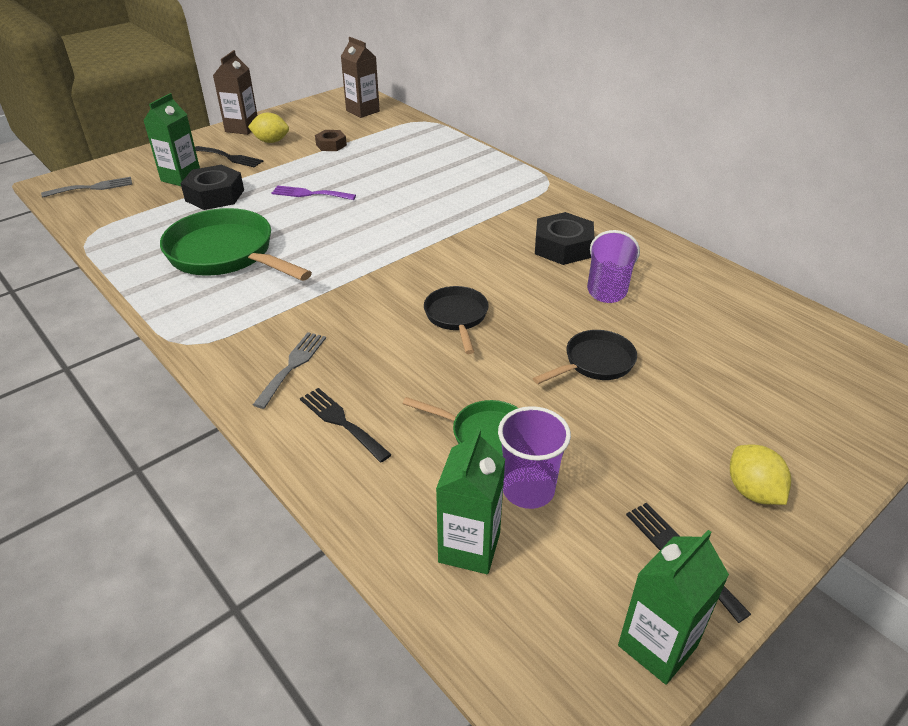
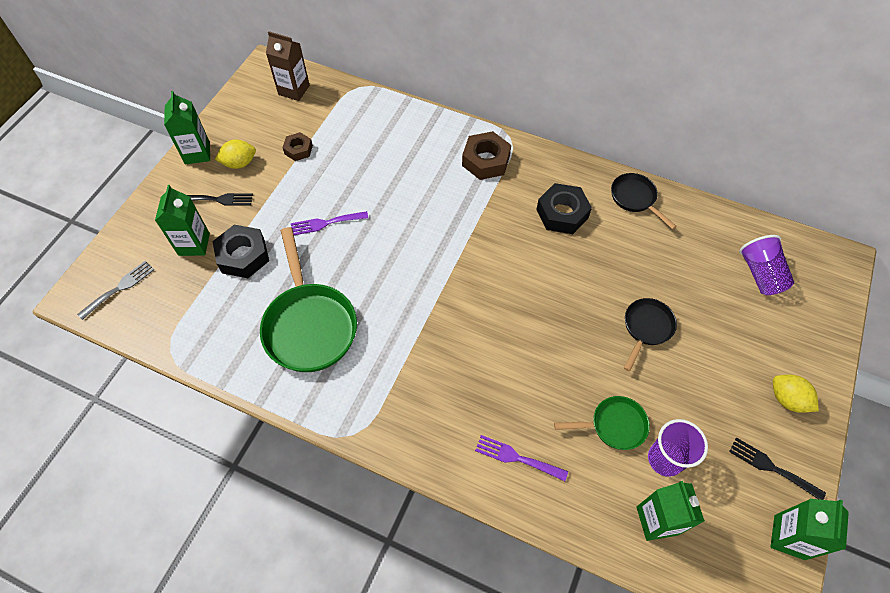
camera: 25 degrees left, 20 degrees up
green pan [160,208,312,281] -> green pan turned 120 degrees counterclockwise [260,227,357,372]
brown carton [213,50,258,135] -> green carton [164,91,210,164]
grey fork [253,332,326,409] -> none
black fork [300,388,392,463] -> purple fork [475,435,568,481]
black pan [424,286,489,354] -> black pan moved to [611,173,676,229]
purple cup [587,230,640,303] -> purple cup moved to [739,235,794,295]
none -> brown nut [462,131,511,180]

